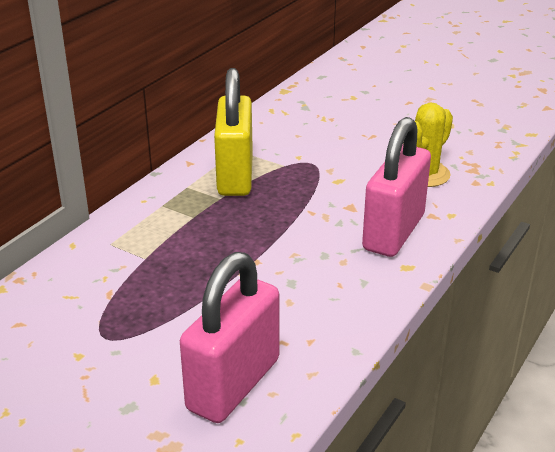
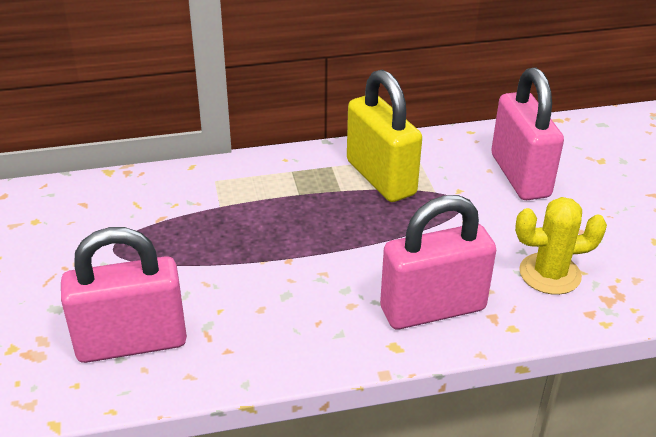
camera: 45 degrees right, 5 degrees up
yellow padlock [214,68,253,196] -> yellow padlock turned 75 degrees counterclockwise [347,70,422,202]
none -> pink padlock [491,67,564,200]

